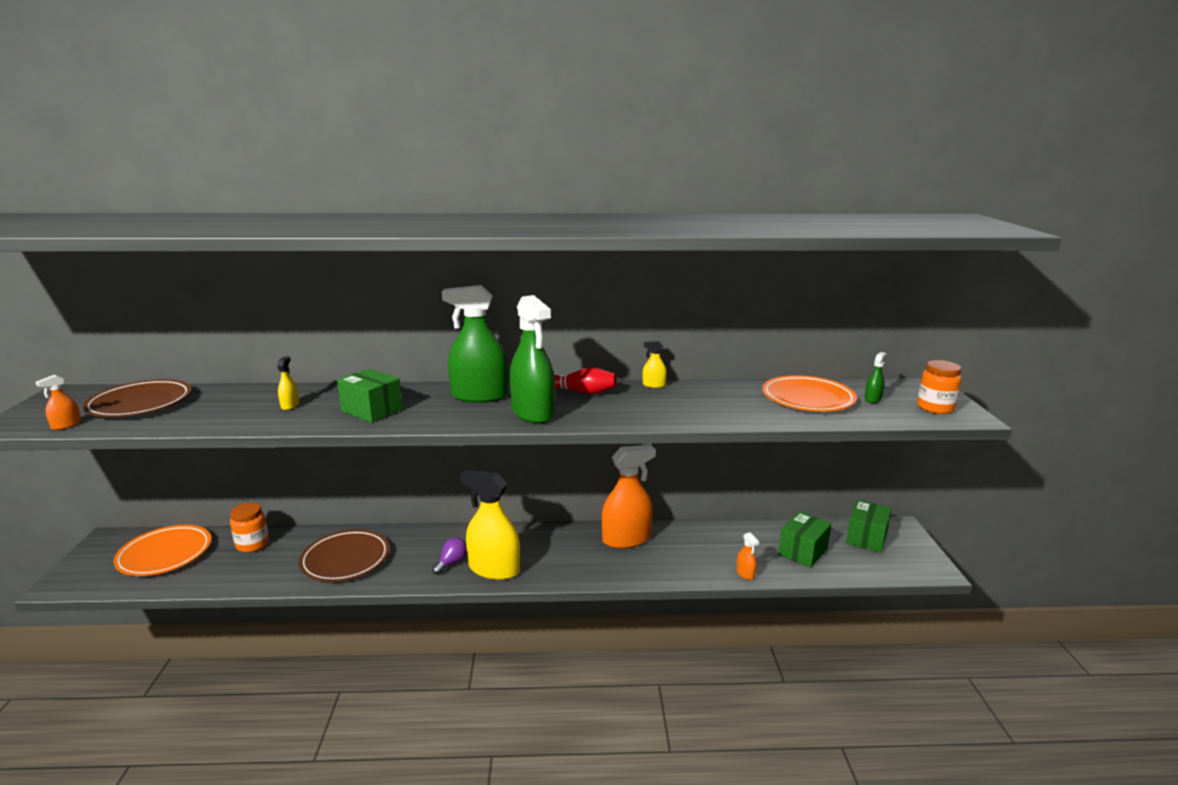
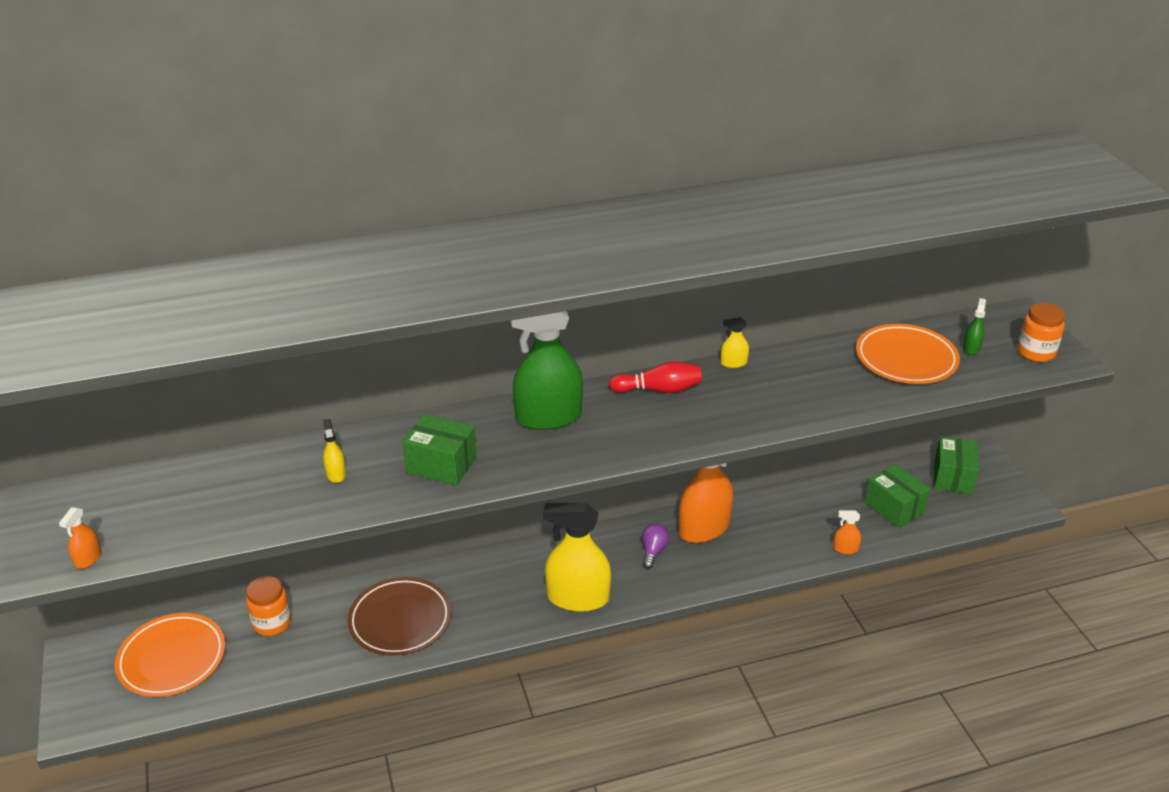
camera: 15 degrees left, 15 degrees up
brown plate [83,379,192,417] -> none
purple light bulb [432,537,467,575] -> purple light bulb moved to [642,523,669,569]
green spray bottle [510,295,555,424] -> none
orange spray bottle [736,532,759,580] -> orange spray bottle turned 135 degrees clockwise [833,510,861,554]
green box [778,512,832,568] -> green box turned 60 degrees counterclockwise [865,464,930,528]

